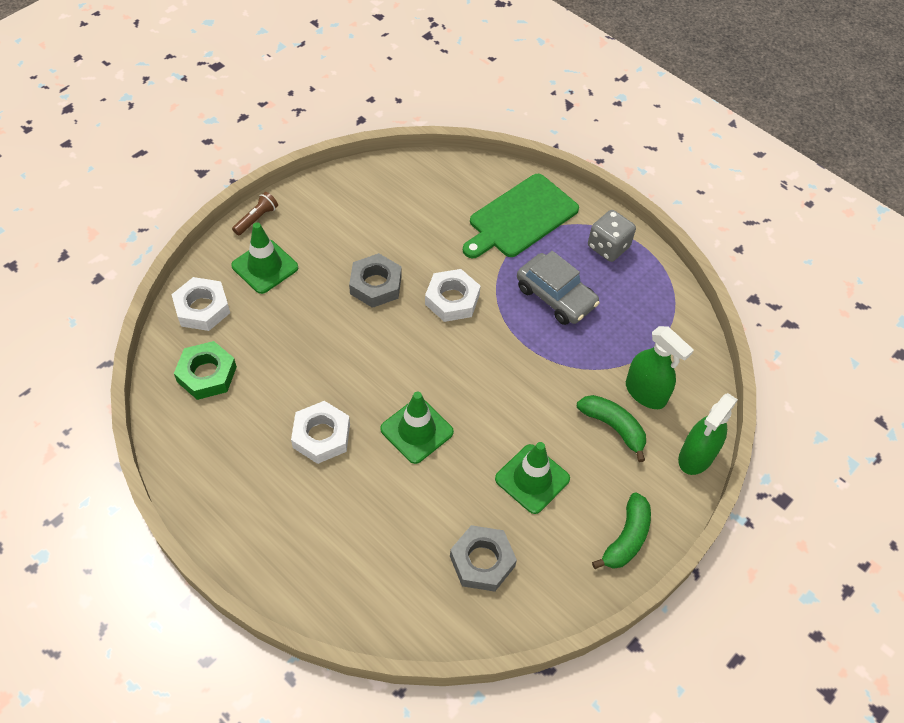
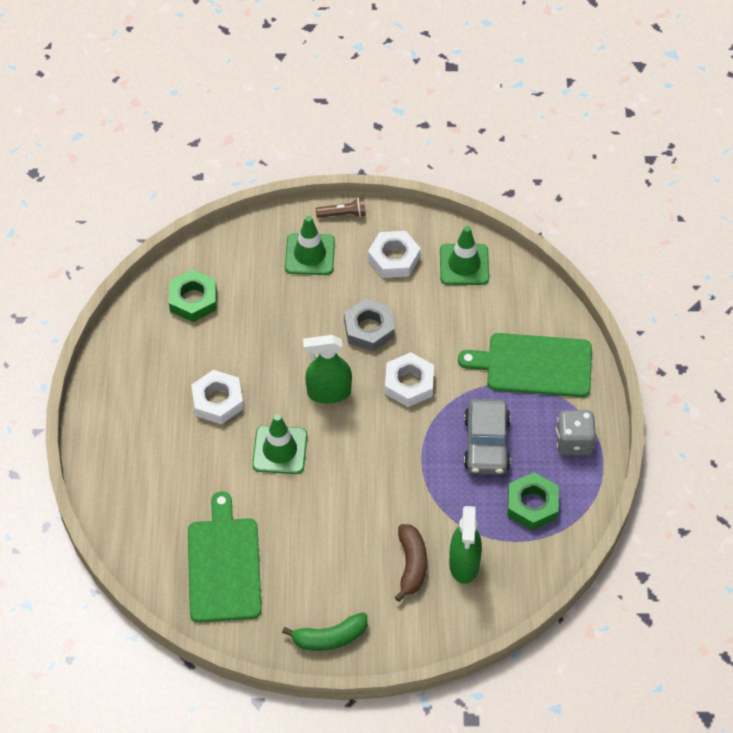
camera: 50 degrees right, 0 degrees up
white nut [171,277,230,331] -> white nut moved to [368,231,421,278]
grey nut [450,525,517,592] -> green cutting board [188,491,262,623]
green traffic cone [495,442,570,514] -> green traffic cone moved to [440,226,489,285]
green banana [577,395,646,462] -> brown banana [395,524,427,602]
green spray bottle [678,393,738,475] -> green spray bottle moved to [303,335,352,403]
none -> green nut [507,472,559,530]

